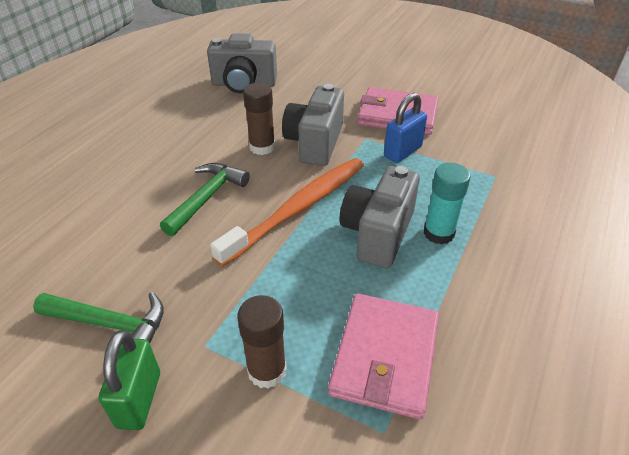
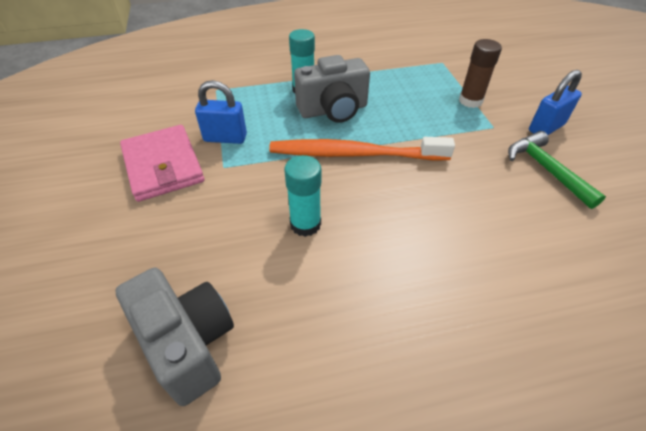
camera: 130 degrees left, 5 degrees up
green padlock [99,330,160,430] -> blue padlock [529,70,582,135]
green hammer [160,163,250,236] -> none
brown glue stick [243,83,275,155] -> turquoise glue stick [284,155,321,237]
grey camera [282,84,344,166] -> none
pink wallet [328,294,439,419] -> none

